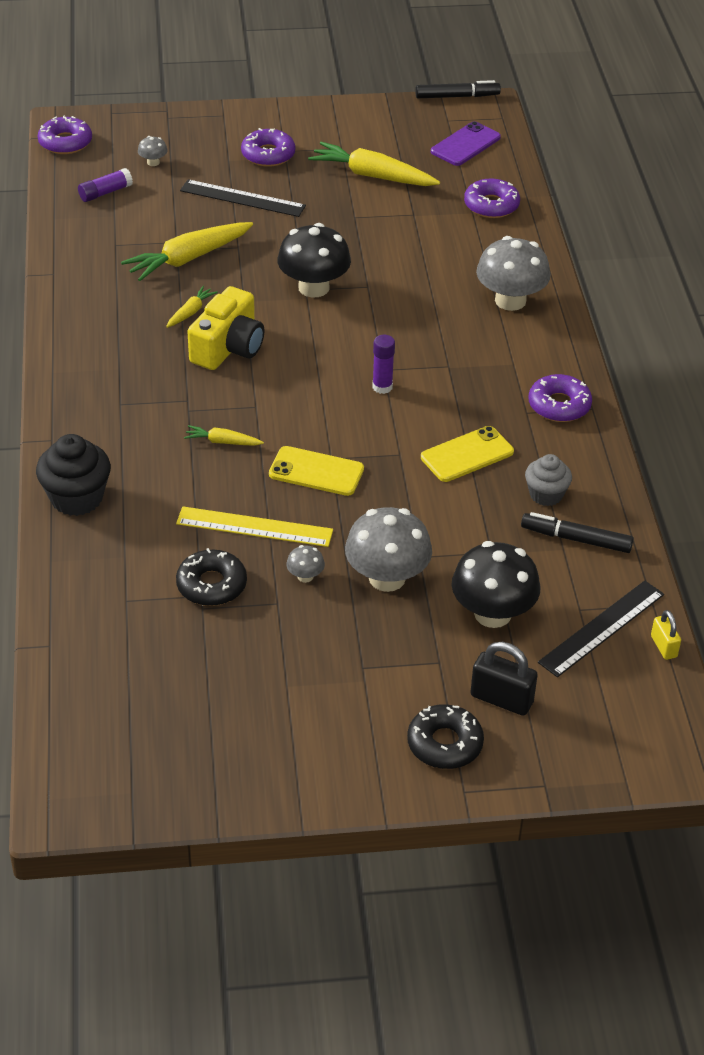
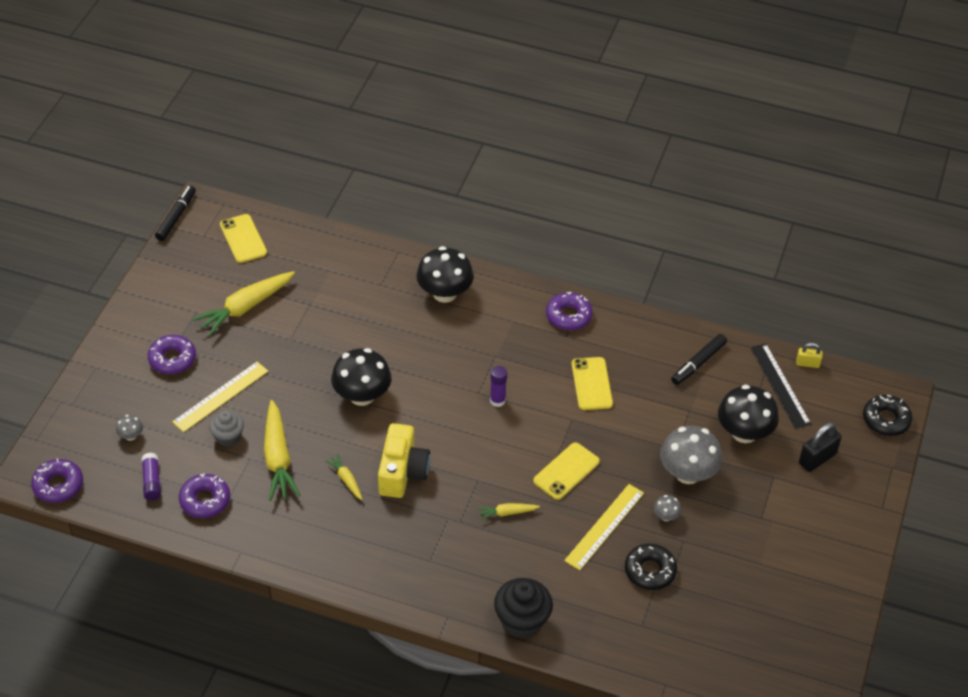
camera: 65 degrees left, 5 degrees up
black ruler [180,179,306,217] -> yellow ruler [172,362,268,432]
yellow carrot [184,425,264,446] -> yellow carrot turned 45 degrees clockwise [477,503,540,520]
yellow camera [187,286,265,370] -> yellow camera turned 45 degrees clockwise [378,423,430,498]
black donut [407,704,484,769] -> black donut moved to [863,395,912,436]
purple phone [431,121,501,166] -> yellow phone [220,214,267,263]
purple donut [464,178,520,218] -> purple donut moved to [179,473,230,518]
grey mushroom [476,236,550,311] -> black mushroom [416,246,474,303]
grey cupcake [525,454,572,506] -> grey cupcake moved to [209,410,244,447]

